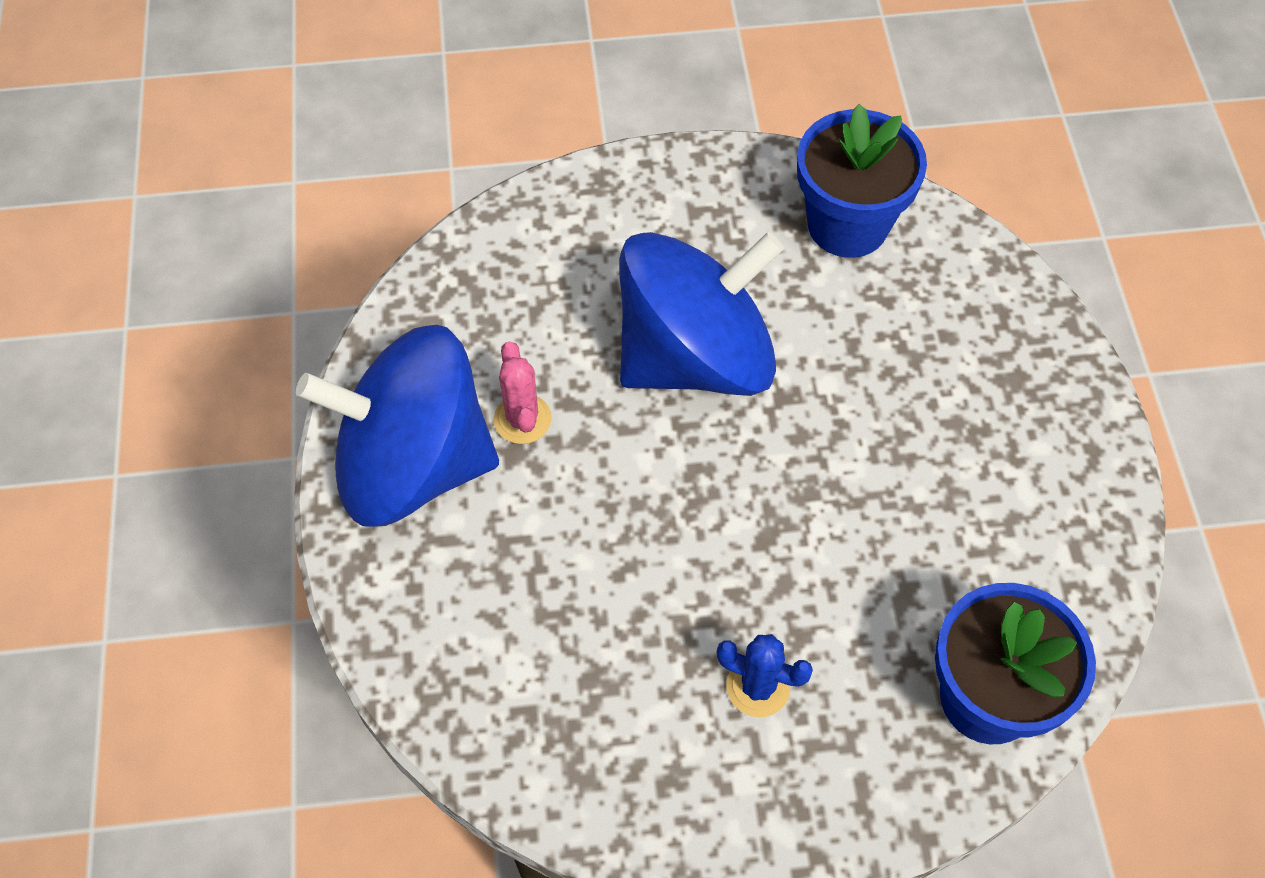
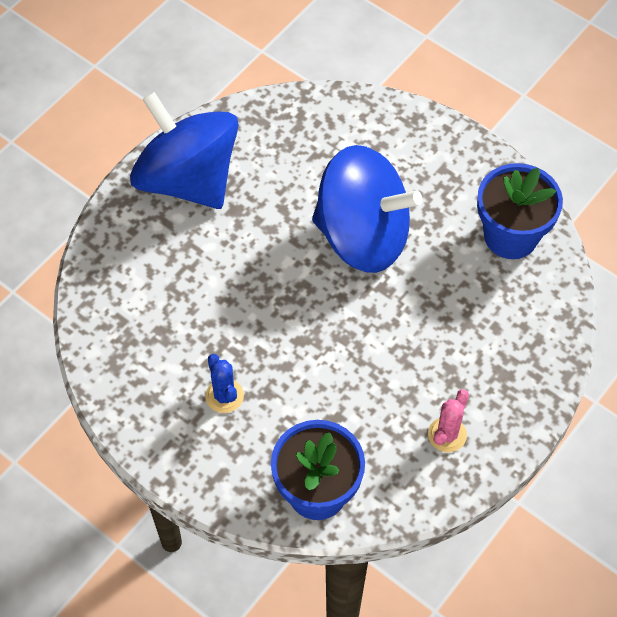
camera: 45 degrees right, 0 degrees up
pink cactus [494,341,552,444] -> pink cactus moved to [428,389,469,452]

